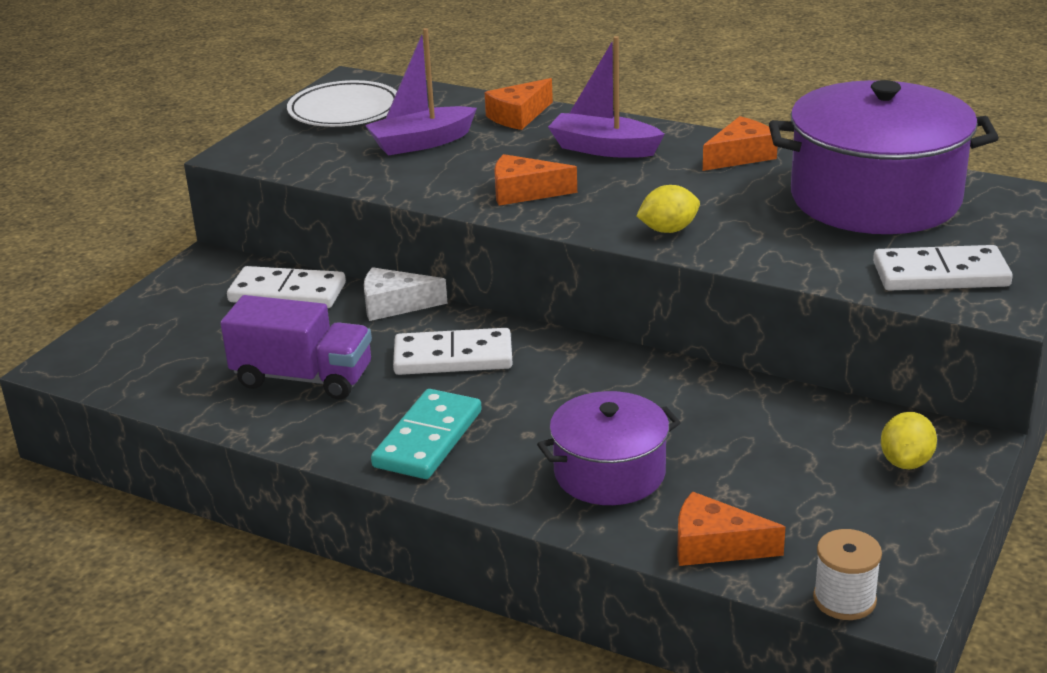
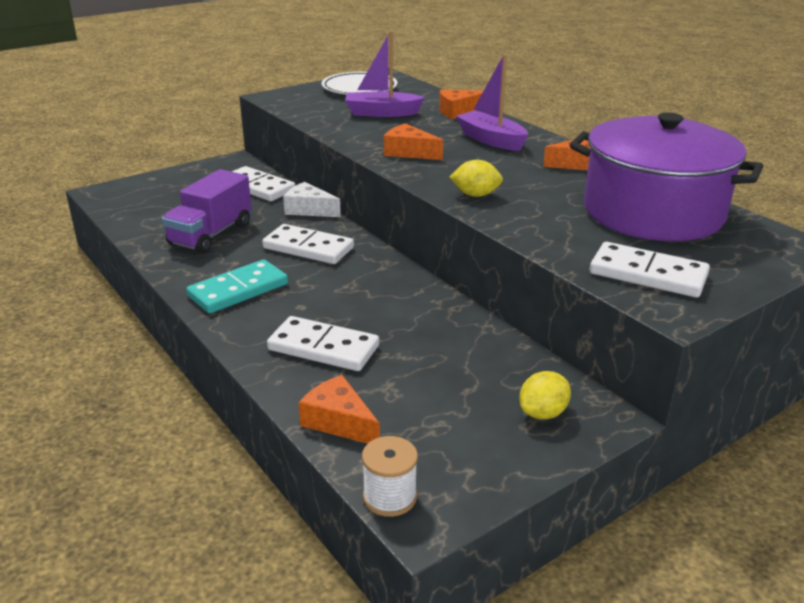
camera: 25 degrees right, 0 degrees up
purple truck [221,295,372,399] -> purple truck turned 75 degrees clockwise [162,169,252,254]
purple pot [537,391,681,505] -> white domino [267,316,379,371]

